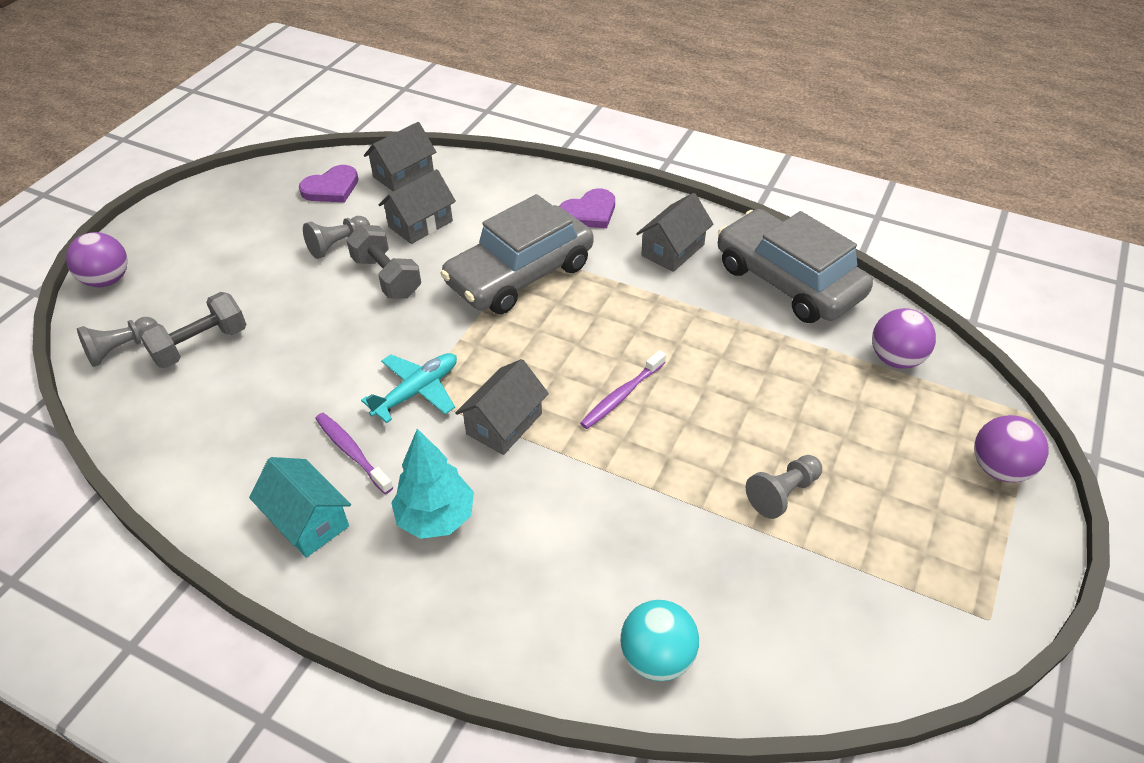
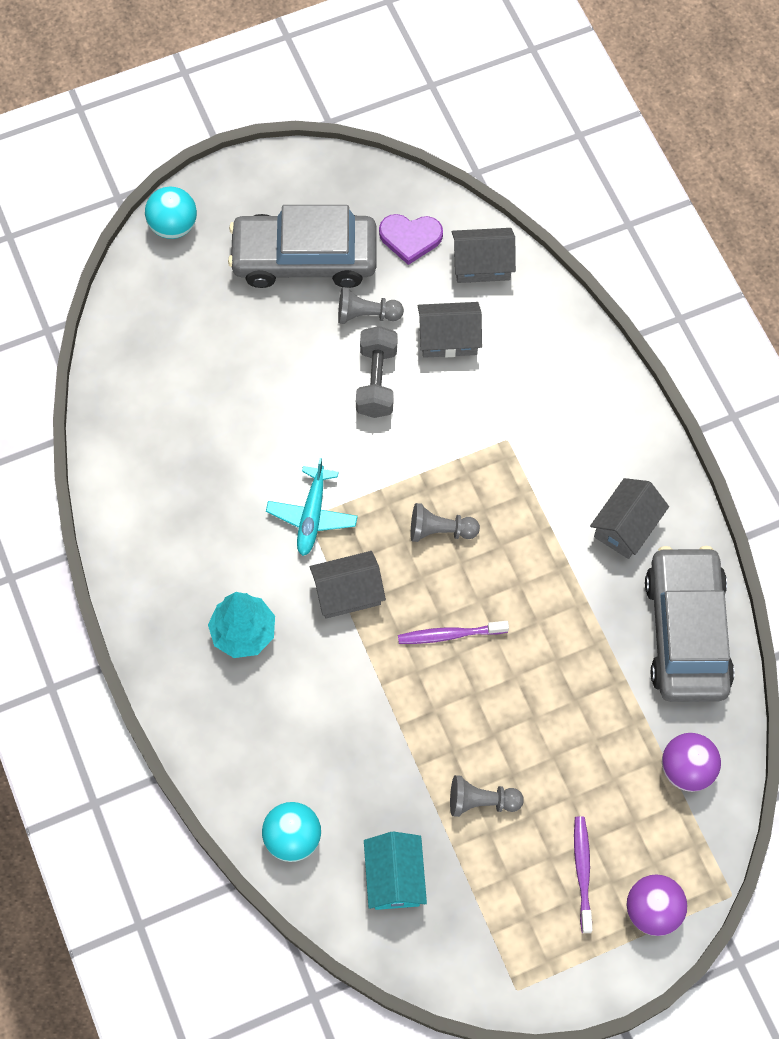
camera: 40 degrees right, 20 degrees up
purple ball [66,232,128,287] -> turquoise ball [145,187,197,239]
grey pawn [77,317,158,367] -> grey pawn moved to [411,503,480,542]
grey dumbbell [139,292,247,368] -> none
turquoise house [249,457,351,558] -> turquoise house moved to [364,831,427,910]
purple toothbrush [315,413,394,494] -> purple toothbrush moved to [574,816,593,933]
turquoise plane [361,353,457,423] -> turquoise plane turned 105 degrees clockwise [266,458,358,556]
grey car [440,194,593,314] -> grey car moved to [228,205,377,288]
purple heart [560,189,615,228] -> none
grey house [636,193,714,272] -> grey house turned 45 degrees counterclockwise [590,478,669,559]

